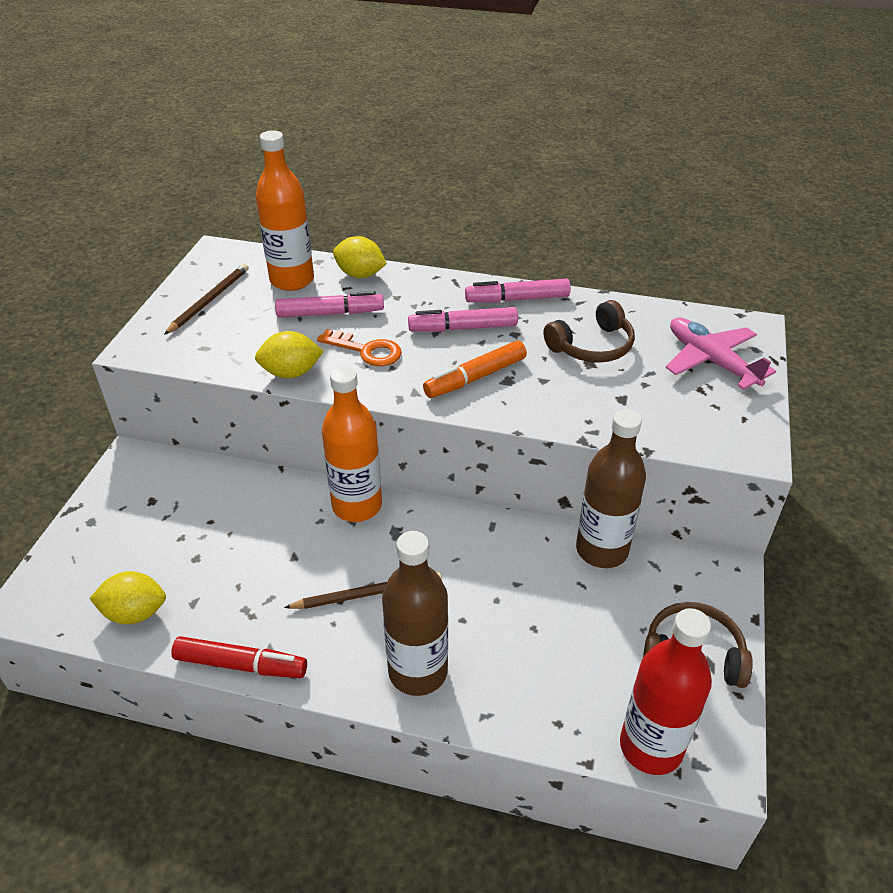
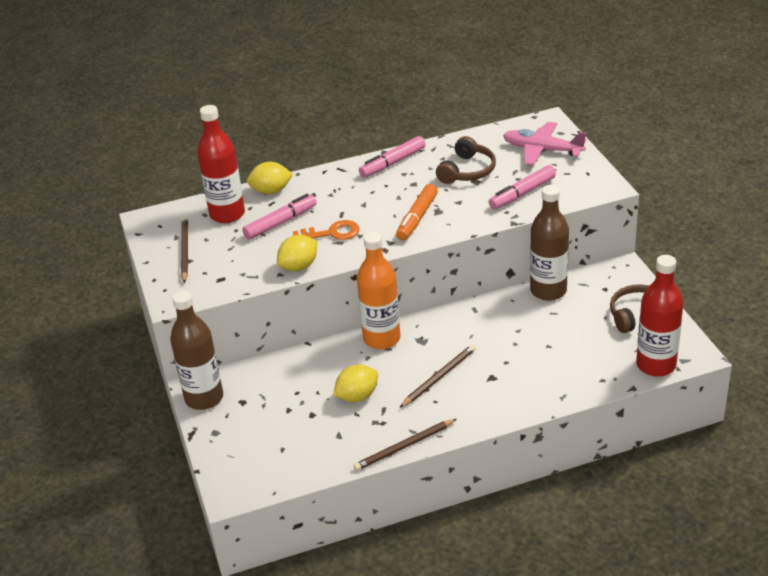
camera: 30 degrees left, 5 degrees down
yellow lemon [89,571,166,624] -> yellow lemon moved to [333,364,378,402]
red marker [171,636,307,678] -> brown pencil [354,419,457,471]
orange bottle [256,130,314,291] -> red bottle [197,105,245,223]
brown bottle [382,531,448,696] -> brown bottle moved to [170,291,223,410]
pink marker [408,307,518,332] -> pink marker moved to [489,165,556,209]

